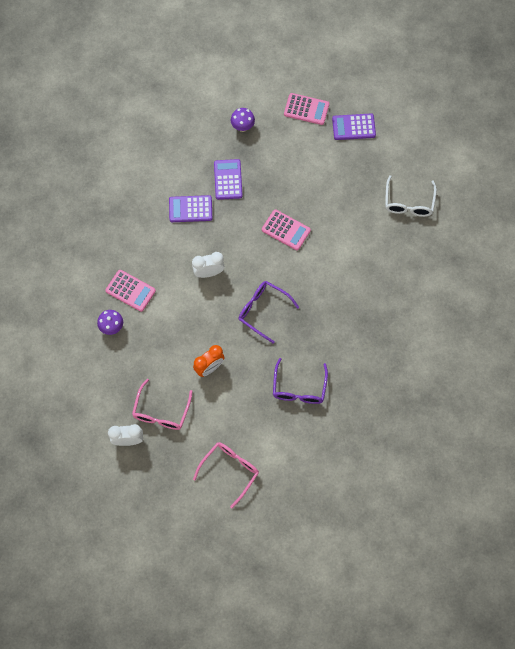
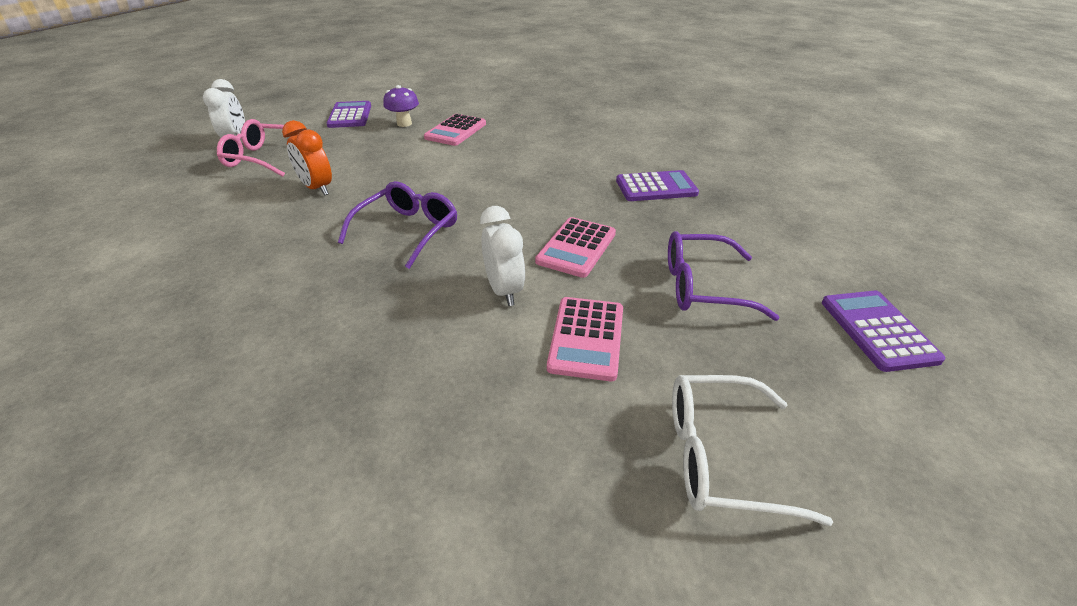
camera: 85 degrees right, 30 degrees down
purple calculator [169,195,212,222] -> purple calculator moved to [327,101,371,128]
white clock [192,252,224,278] -> white clock moved to [480,206,525,306]
pink glasses [193,442,259,508] -> none
purple mushroom [231,108,255,132] -> none
purple glasses [273,358,328,404] -> purple glasses moved to [668,231,780,321]
pink calculator [284,93,329,125] -> pink calculator moved to [547,297,623,381]

